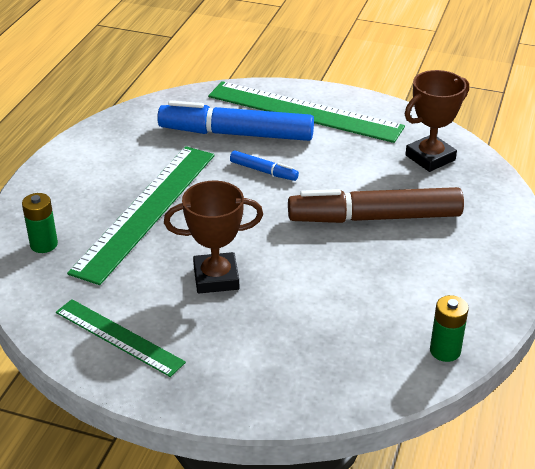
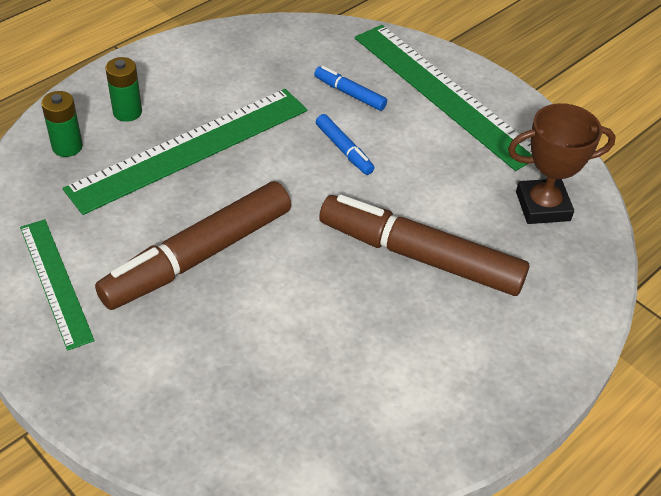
camera: 25 degrees right, 10 degrees up
blue marker [157,100,314,141] -> blue marker [314,66,387,111], size x0.45
brown trophy [164,181,263,294] -> brown marker [95,181,291,310]
green battery [430,295,469,362] -> green battery moved to [105,57,142,122]

